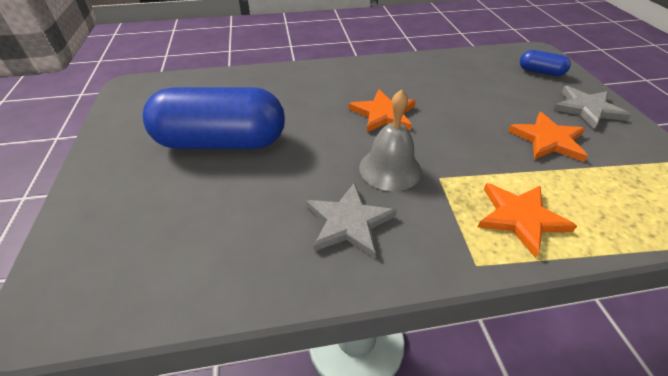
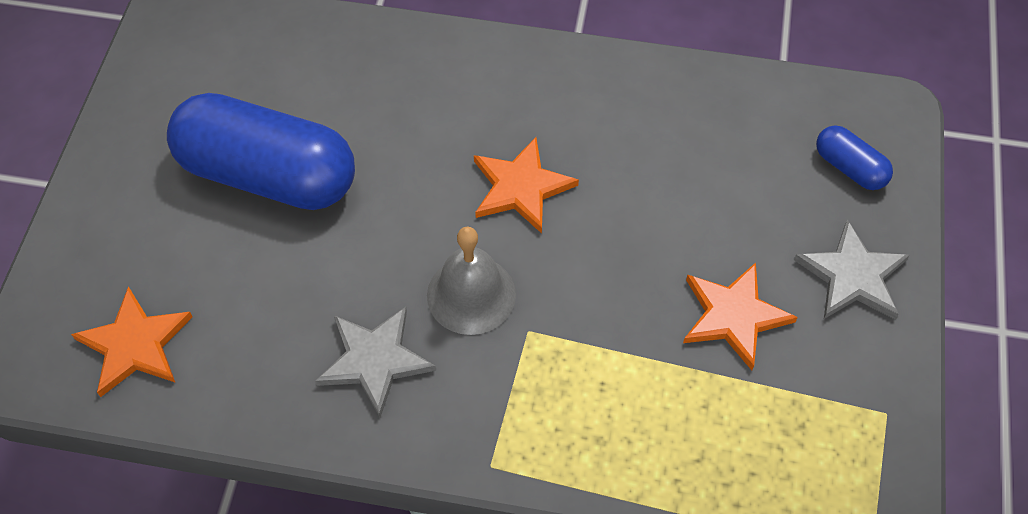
camera: 20 degrees right, 15 degrees up
orange star [478,183,577,258] -> orange star moved to [71,286,193,397]

